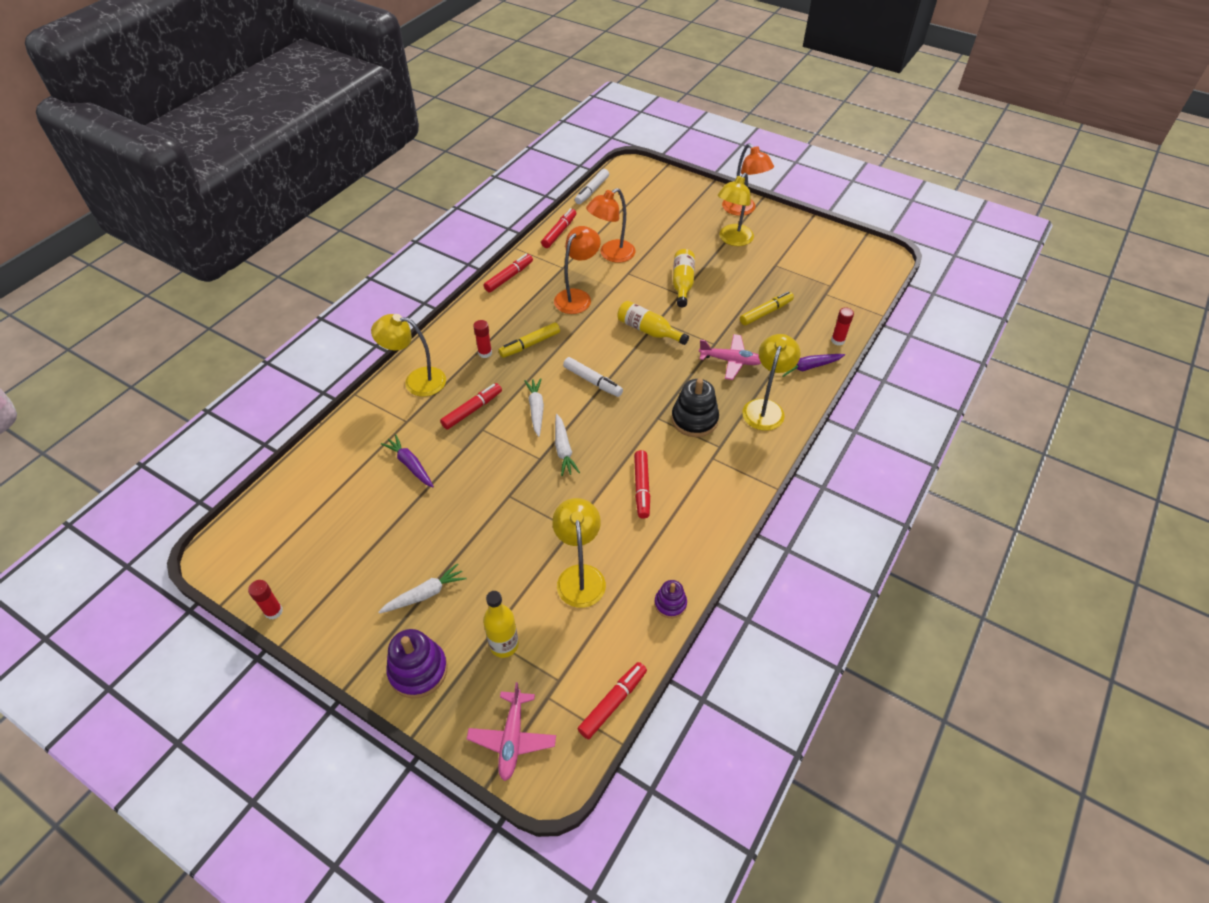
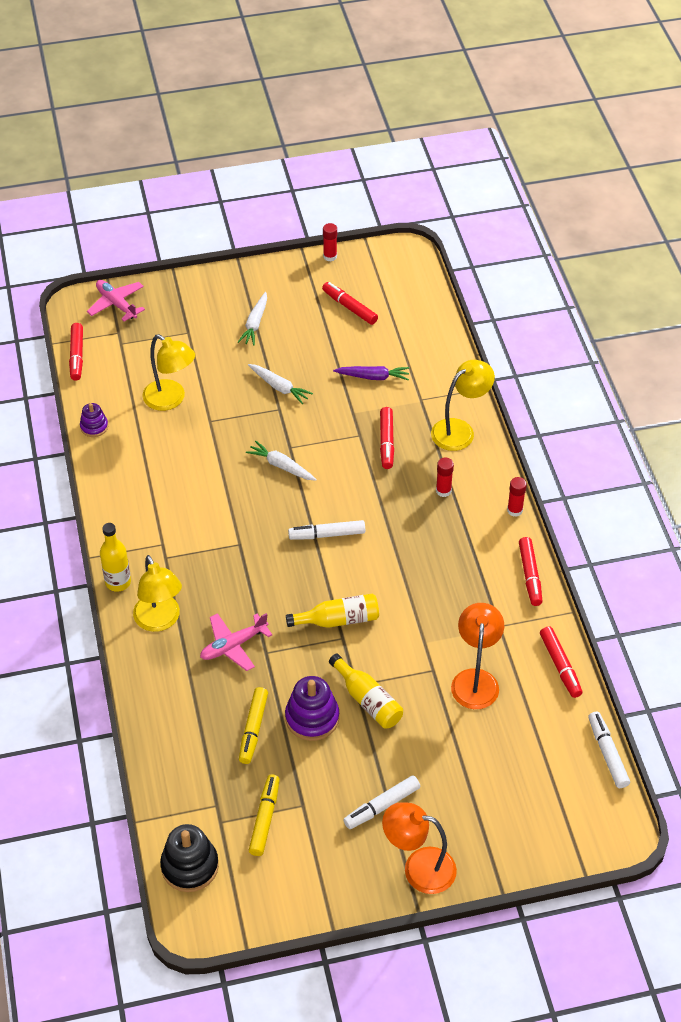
camera: 135 degrees right, 0 degrees up
purple stacking toy [387,629,448,698] -> purple stacking toy moved to [285,676,339,741]
yellow bottle [483,591,519,658] -> yellow bottle moved to [100,523,131,592]
yellow marker [499,322,560,358] -> yellow marker moved to [249,774,280,856]
white carrot [524,378,544,437] -> white carrot moved to [248,364,313,404]
orange lamp [554,226,601,314] -> none
red marker [634,450,650,519] -> red marker moved to [322,282,378,325]
black stacking toy [671,379,719,437] -> black stacking toy moved to [160,824,219,892]
yellow lamp [718,173,754,246] -> white marker [343,775,420,829]
purple carrot [782,354,845,377] -> none
red glue stick [831,307,854,346] -> red glue stick moved to [507,477,527,517]

